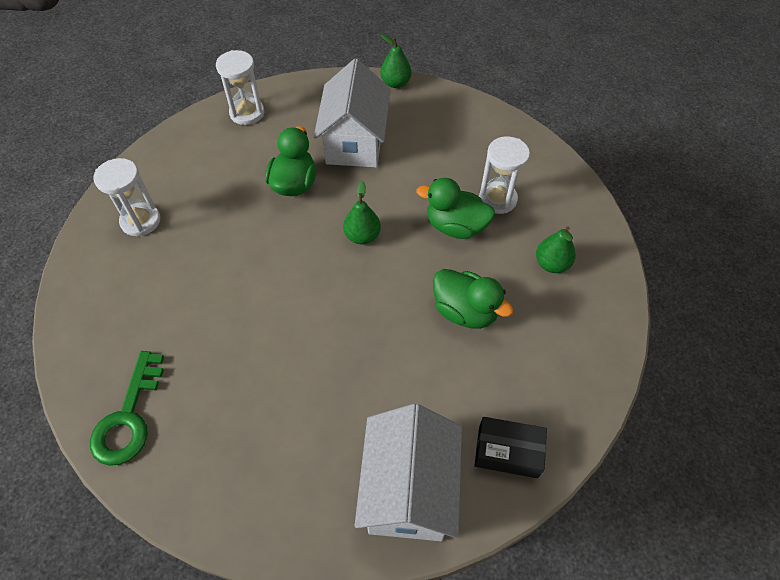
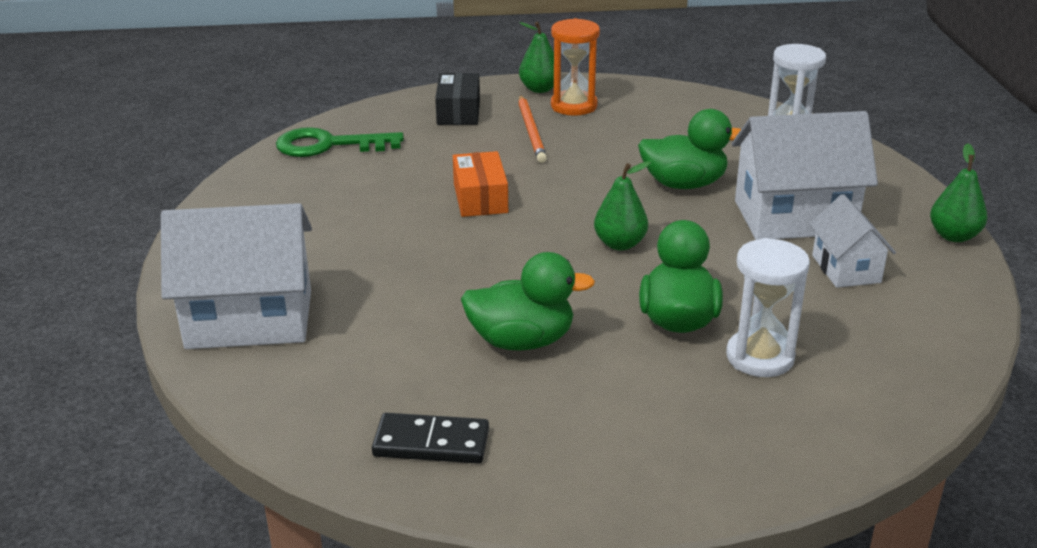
camera: 80 degrees right, 25 degrees down
white hourglass [93,158,160,236] -> orange hourglass [551,18,600,116]
green duck [433,269,513,329] -> green duck turned 120 degrees counterclockwise [461,252,595,351]
black box [475,417,547,478] -> black box moved to [435,73,480,125]
green pear [536,226,576,273] -> green pear moved to [519,22,554,93]
none -> black domino [372,413,489,464]
none -> orange box [453,151,508,217]
none -> orange pencil [518,95,547,163]
none -> white house [809,194,896,288]

